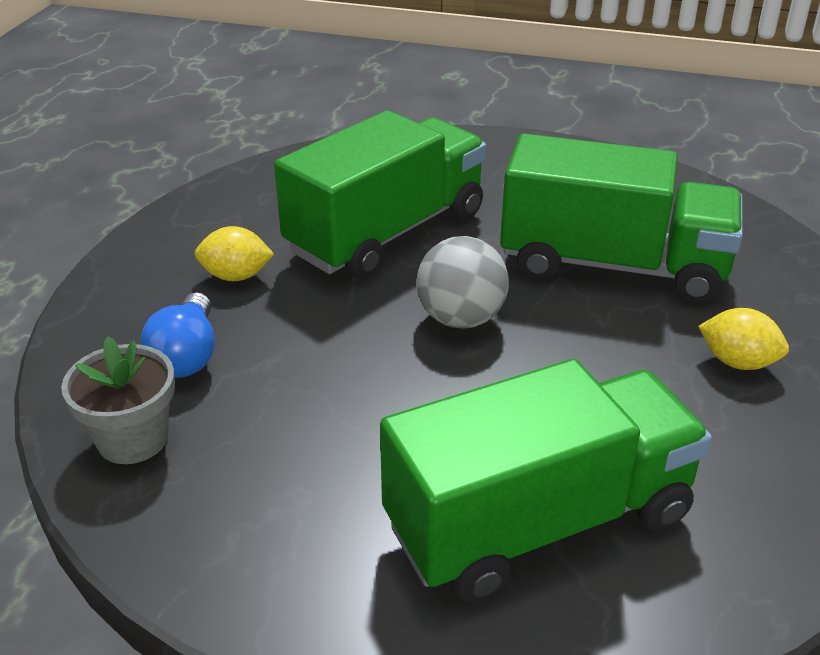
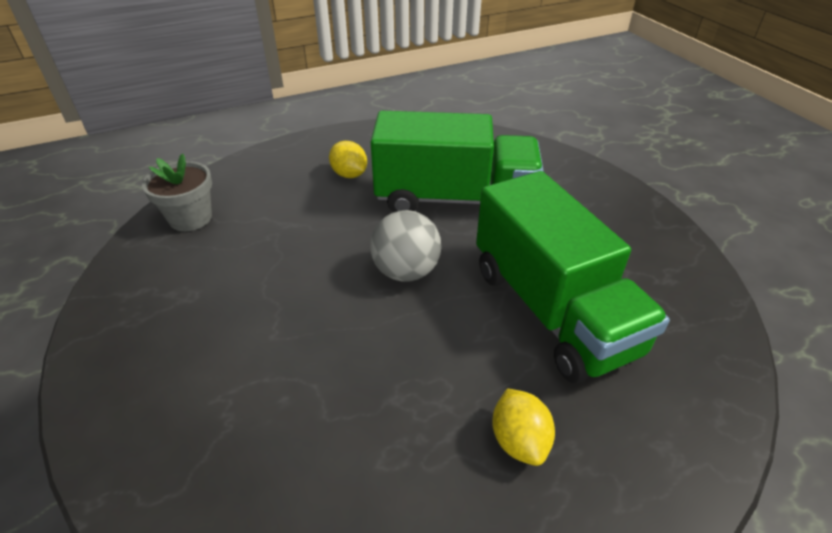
camera: 50 degrees right, 5 degrees up
blue light bulb [141,292,215,378] -> none
green truck [380,359,712,602] -> none

